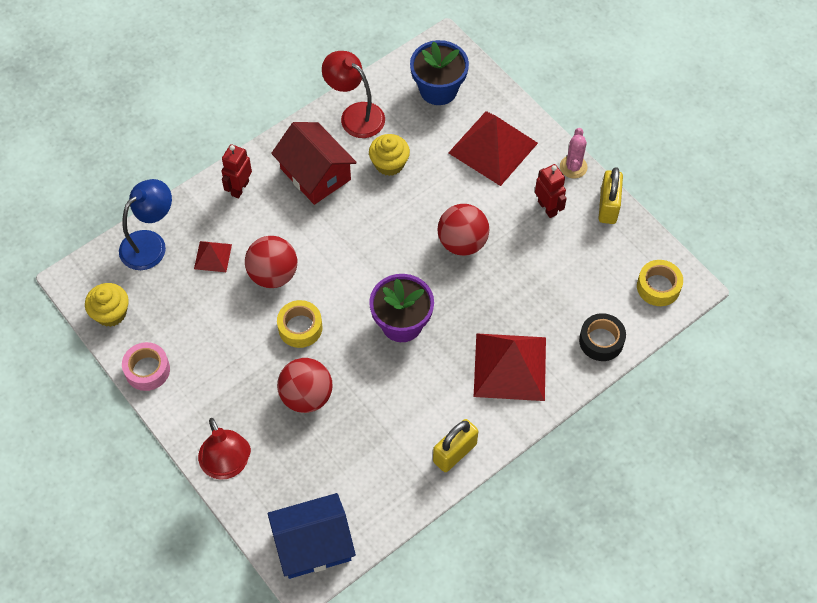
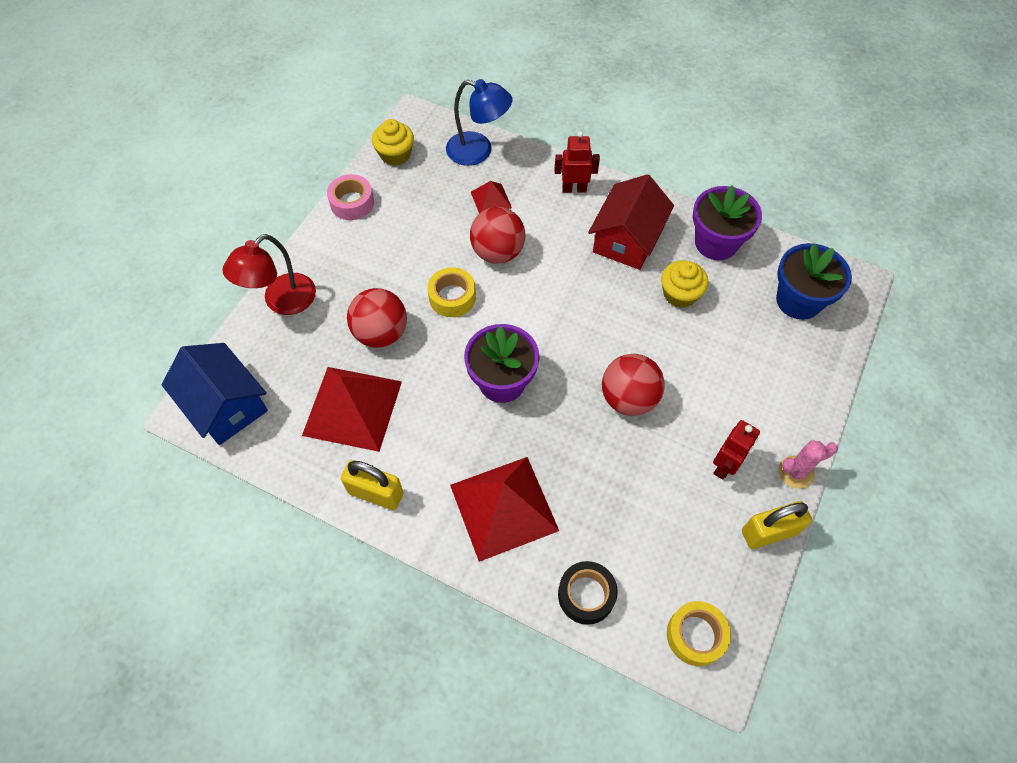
camera: 65 degrees right, 0 degrees up
red lamp [322,51,385,138] -> purple flower pot [693,185,762,260]
red pyramid [448,111,538,186] -> red pyramid moved to [302,367,402,452]

